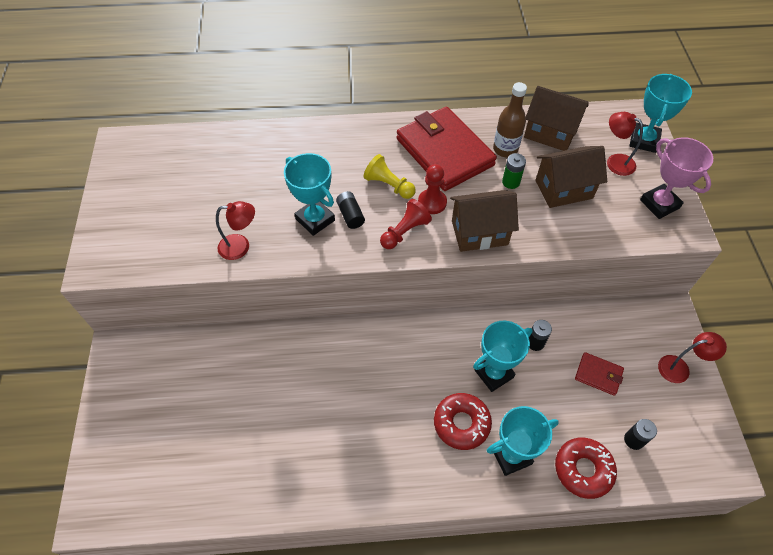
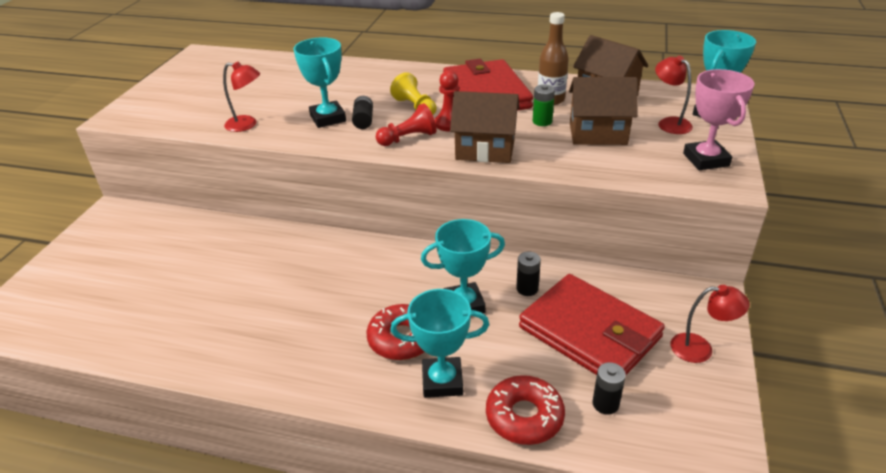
camera: 20 degrees right, 20 degrees down
red wallet [575,352,624,396] -> red wallet [519,274,665,375], size x2.22

